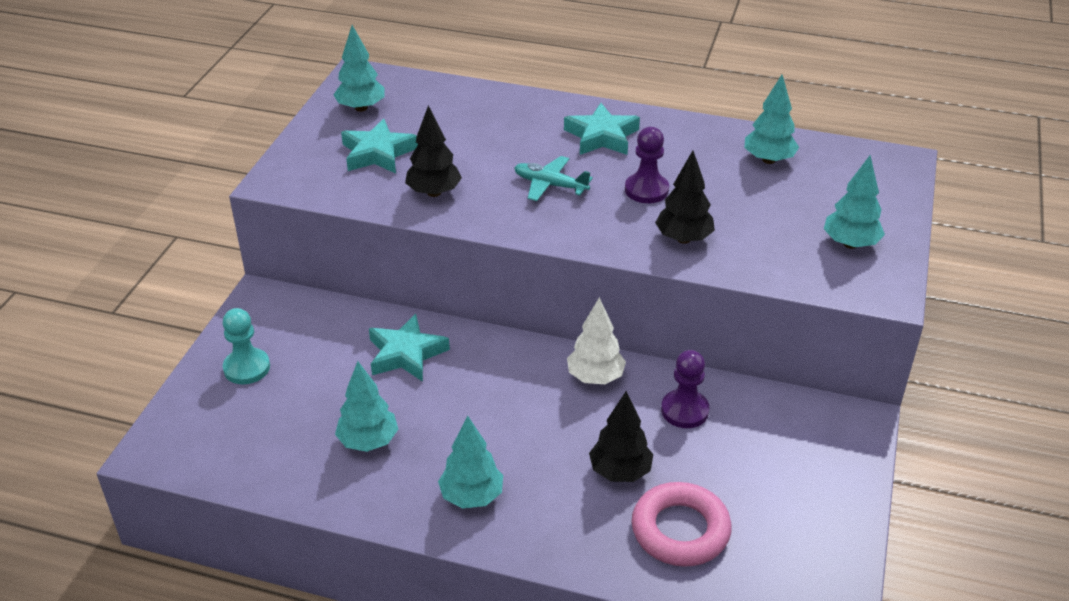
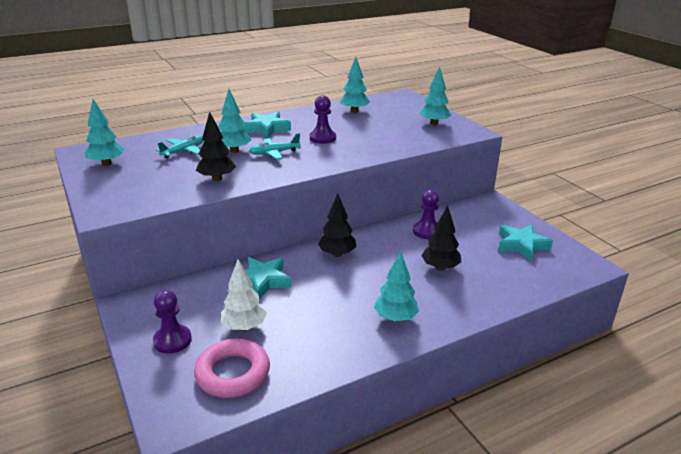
camera: 45 degrees left, 10 degrees down
turquoise pawn [222,308,270,384] -> purple pawn [153,290,192,354]
turquoise tree [335,361,398,452] -> turquoise tree moved to [218,89,252,153]
turquoise star [341,119,418,174] -> turquoise star moved to [498,224,553,261]
white tree [567,297,626,384] -> white tree moved to [221,259,267,331]
pink ring [632,482,732,567] -> pink ring moved to [194,339,270,398]
black tree [655,151,715,244] -> black tree moved to [318,194,356,257]
none -> turquoise plane [156,136,204,158]

